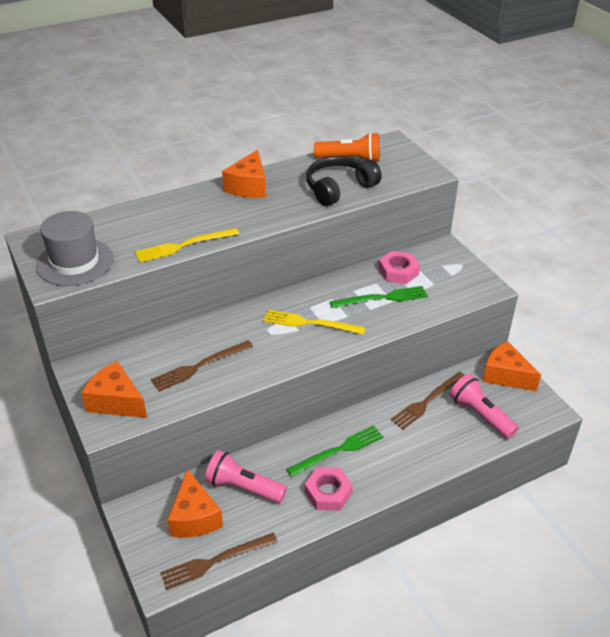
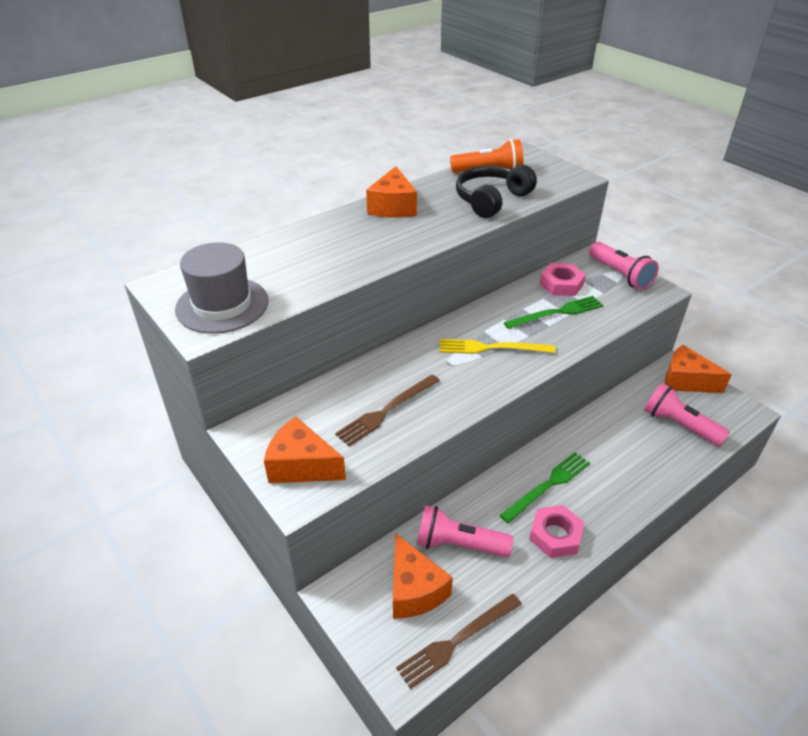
camera: 10 degrees left, 0 degrees up
yellow fork [135,228,239,262] -> none
brown fork [391,372,465,429] -> none
none -> pink flashlight [589,242,659,290]

